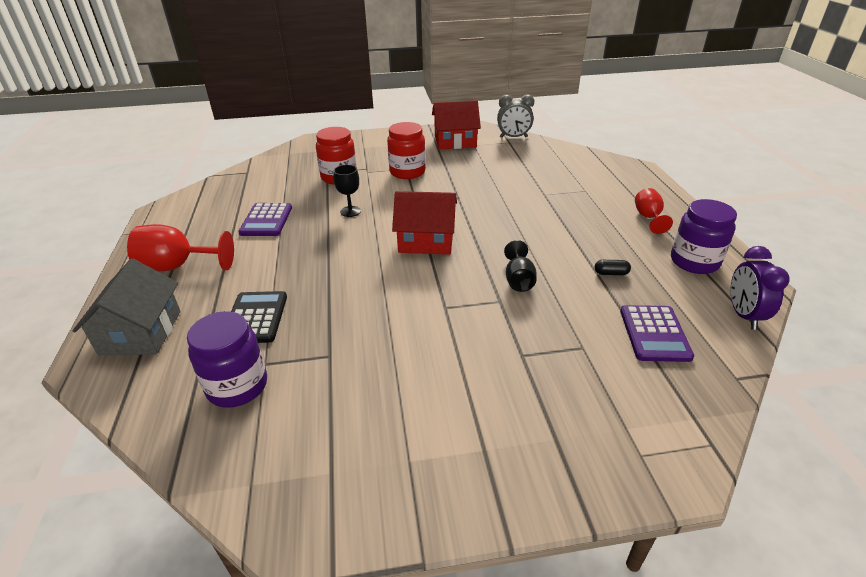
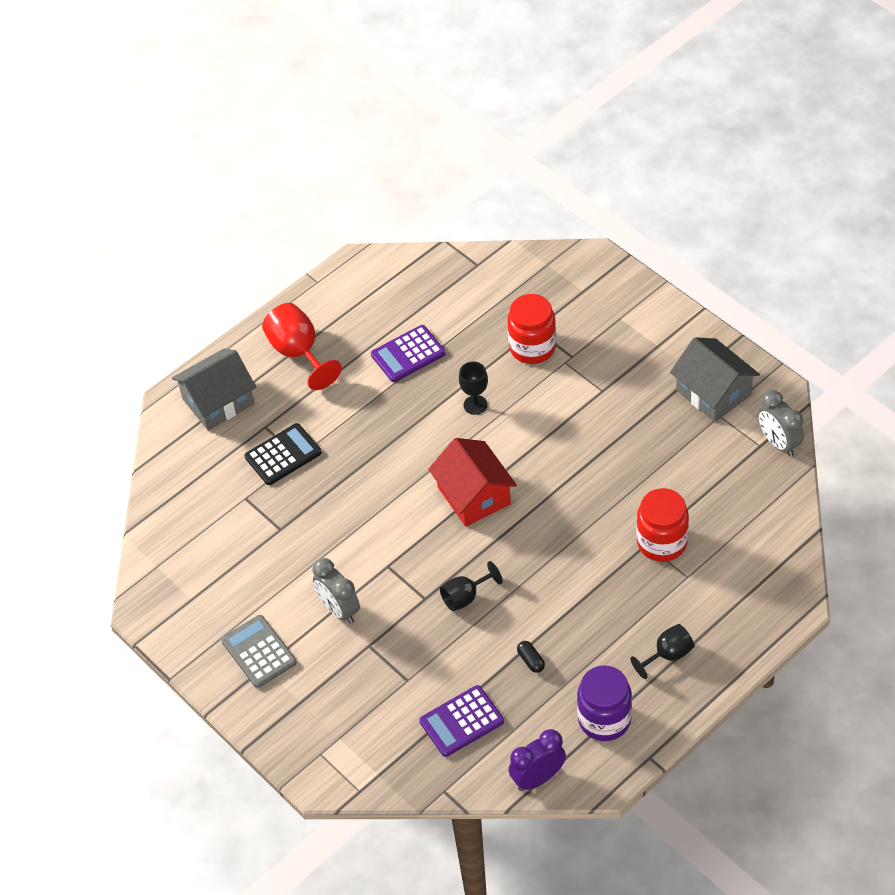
camera: 60 degrees right, 15 degrees up
purple jar [187,311,267,408] -> none
red jar [387,122,426,179] -> red jar moved to [636,488,689,562]
red house [432,100,481,150] -> grey house [670,337,760,422]
red goblet [635,188,673,234] -> black goblet [630,624,694,679]
none -> grey calculator [221,615,297,688]
none -> grey clock [312,558,360,624]

